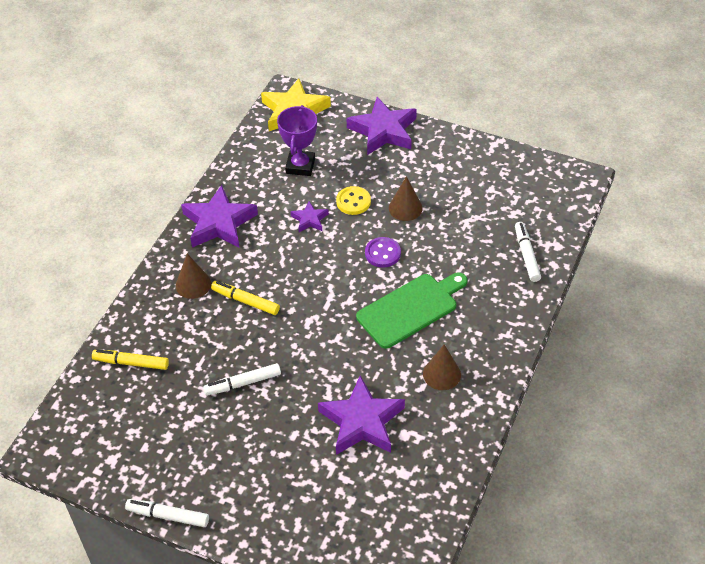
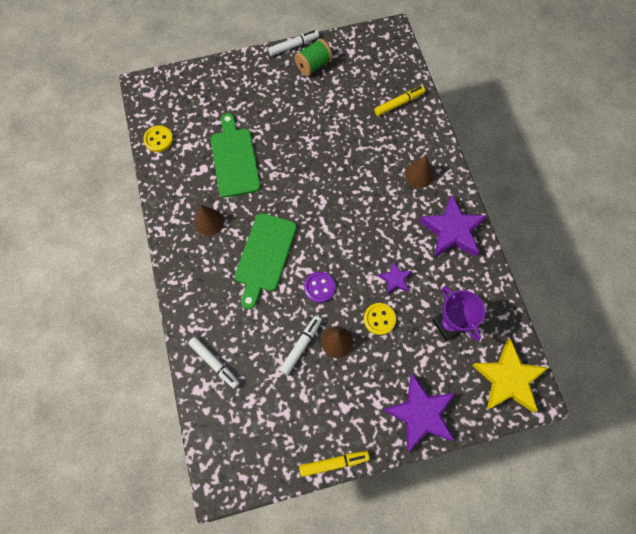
camera: 140 degrees right, 20 degrees up
white marker [203,363,281,396] -> white marker moved to [280,316,322,375]
yellow marker [211,281,280,315] -> yellow marker moved to [299,451,370,477]
purple star [318,375,405,455] -> green cutting board [211,113,261,197]
none -> yellow button [143,125,173,152]
none -> green spool [295,39,332,76]

